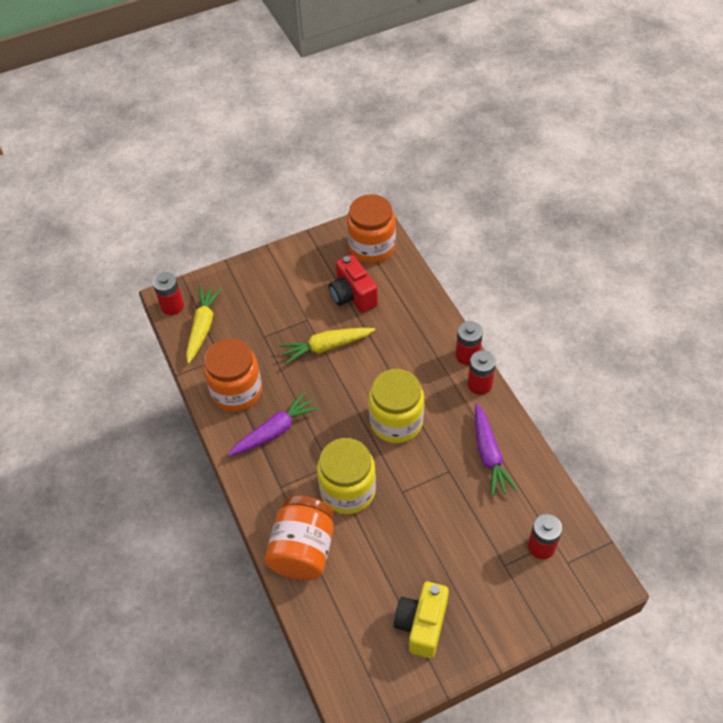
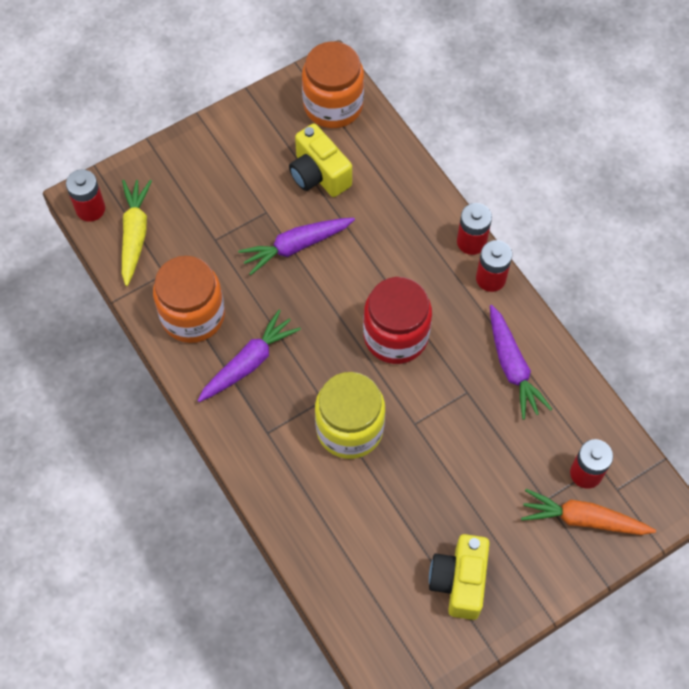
camera: 10 degrees left, 10 degrees up
orange jar [265,496,334,580] -> none
yellow carrot [280,328,375,364] -> purple carrot [238,218,355,275]
red camera [329,254,378,313] -> yellow camera [289,124,352,197]
yellow jar [368,369,424,443] -> red jar [363,277,432,364]
none -> orange carrot [521,489,656,535]

